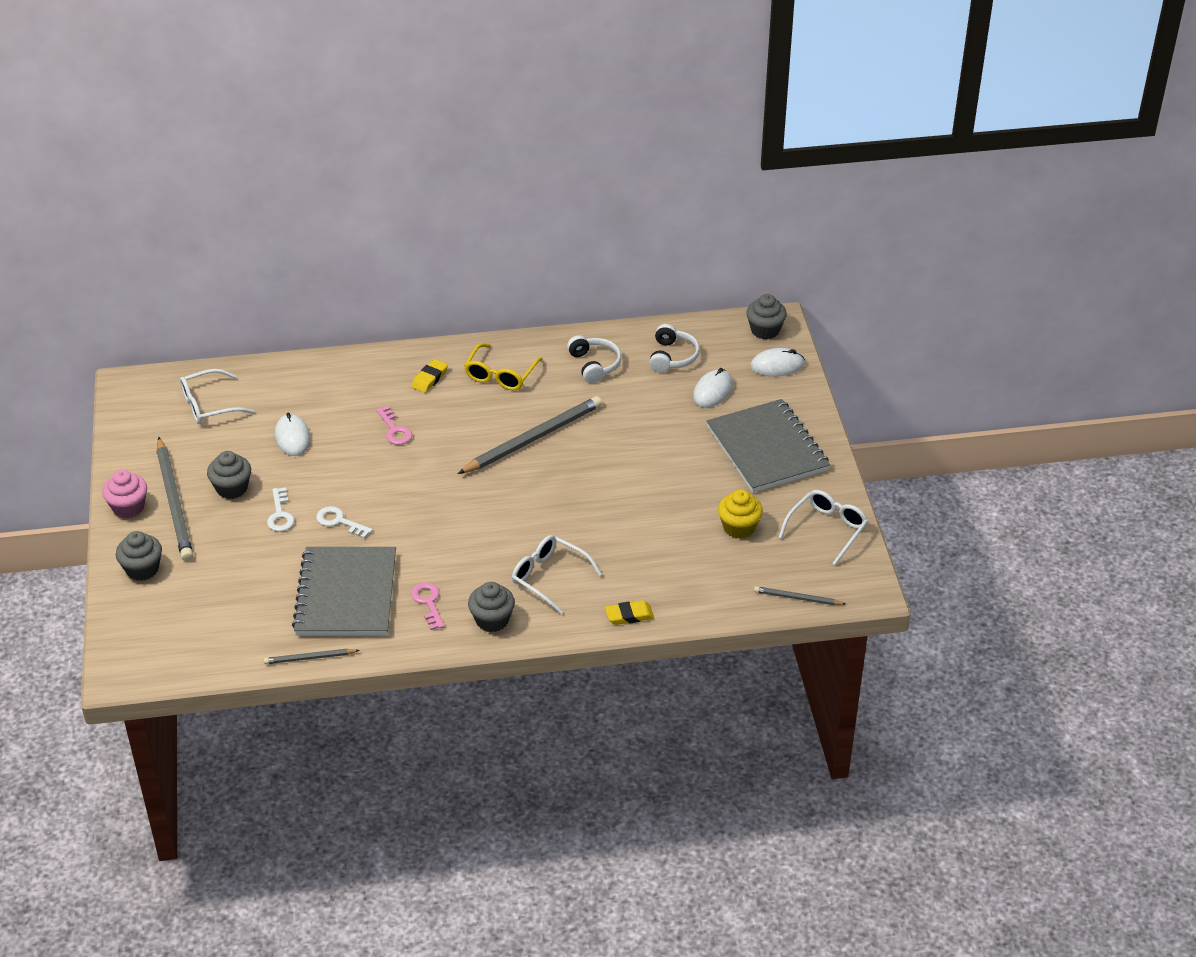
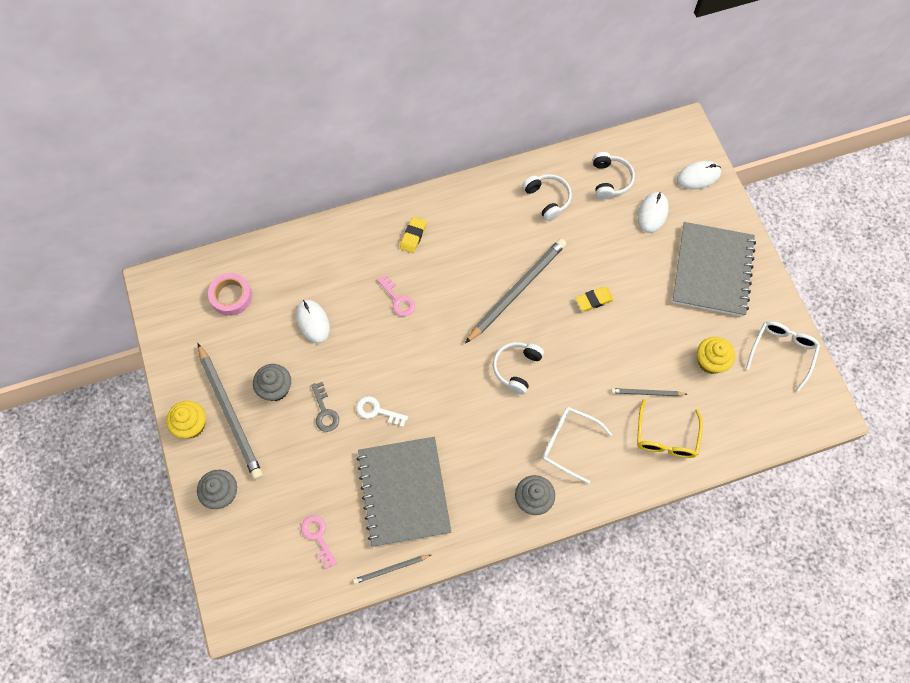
camera: 10 degrees left, 25 degrees up
pink cupcake [102,470,147,518] -> yellow cupcake [166,401,206,438]
white glasses [180,369,254,424] -> pink tape [208,273,252,316]
white key [267,488,295,532] -> grey key [311,382,339,432]
pink key [411,582,445,630] -> pink key moved to [301,515,337,569]
yellow glasses [464,343,543,391] -> yellow glasses moved to [637,399,703,458]
yellow eraser [605,600,654,625] -> yellow eraser moved to [576,287,614,311]
grey notebook [706,399,830,493] -> grey notebook turned 45 degrees clockwise [672,222,756,317]
grey cupcake [746,294,787,340] -> none
grey pencil [754,586,845,605] -> grey pencil moved to [611,388,687,396]
none -> white headphones [493,342,544,394]

